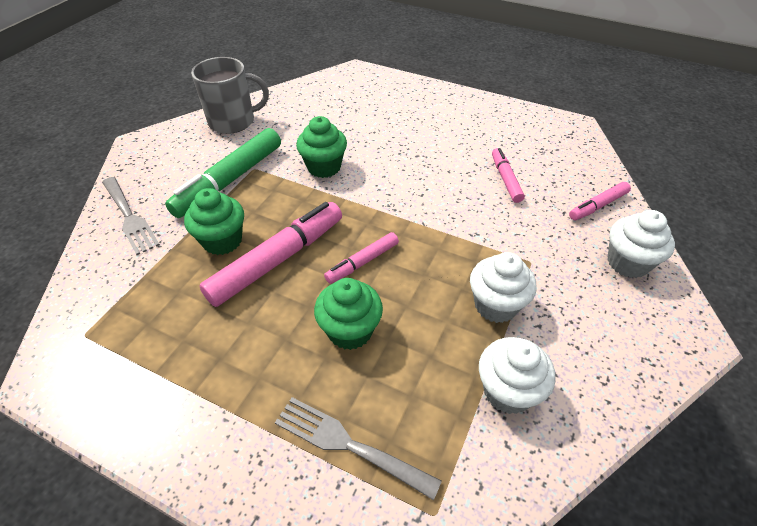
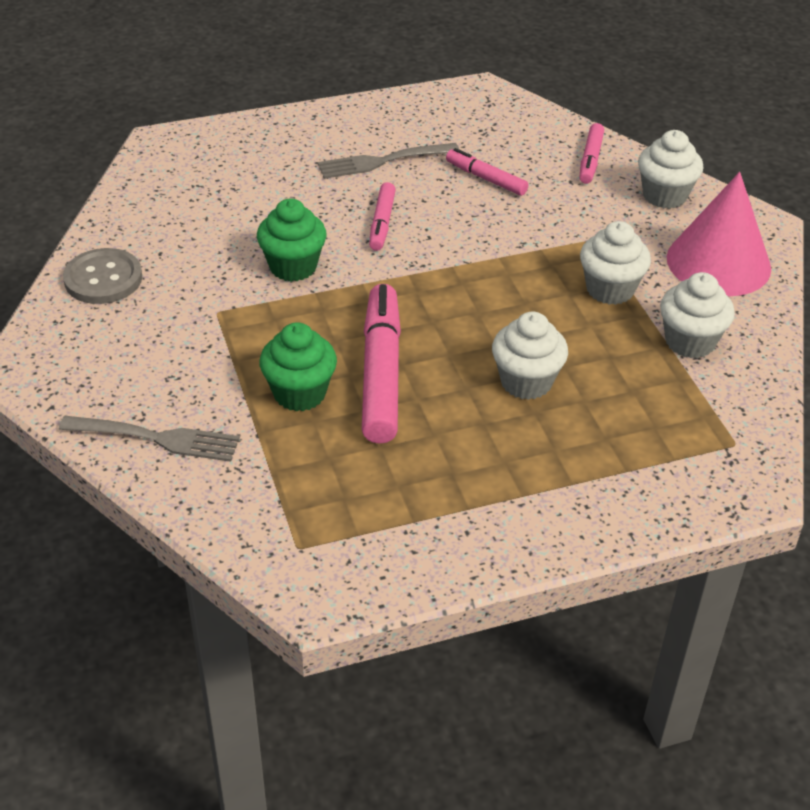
camera: 45 degrees left, 5 degrees down
green marker [165,128,281,218] -> none
grey mug [191,57,269,134] -> grey button [63,248,142,304]
grey fork [275,397,442,500] -> grey fork moved to [318,143,459,179]
green cupcake [314,278,383,350] -> white cupcake [492,312,568,400]
pink marker [324,232,399,284] -> pink marker moved to [369,182,396,251]
none -> pink cone [667,172,771,296]

